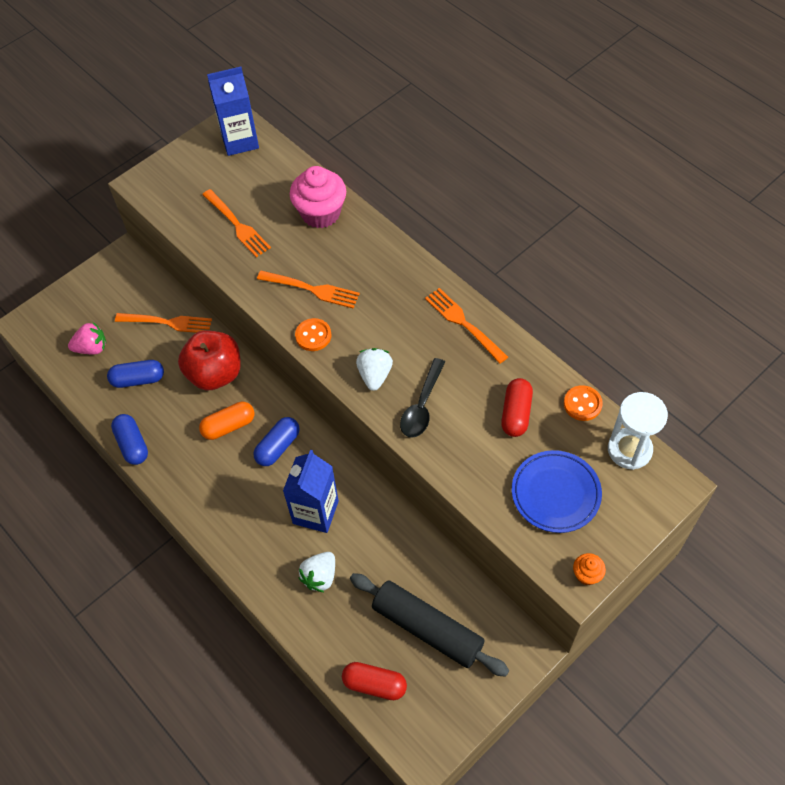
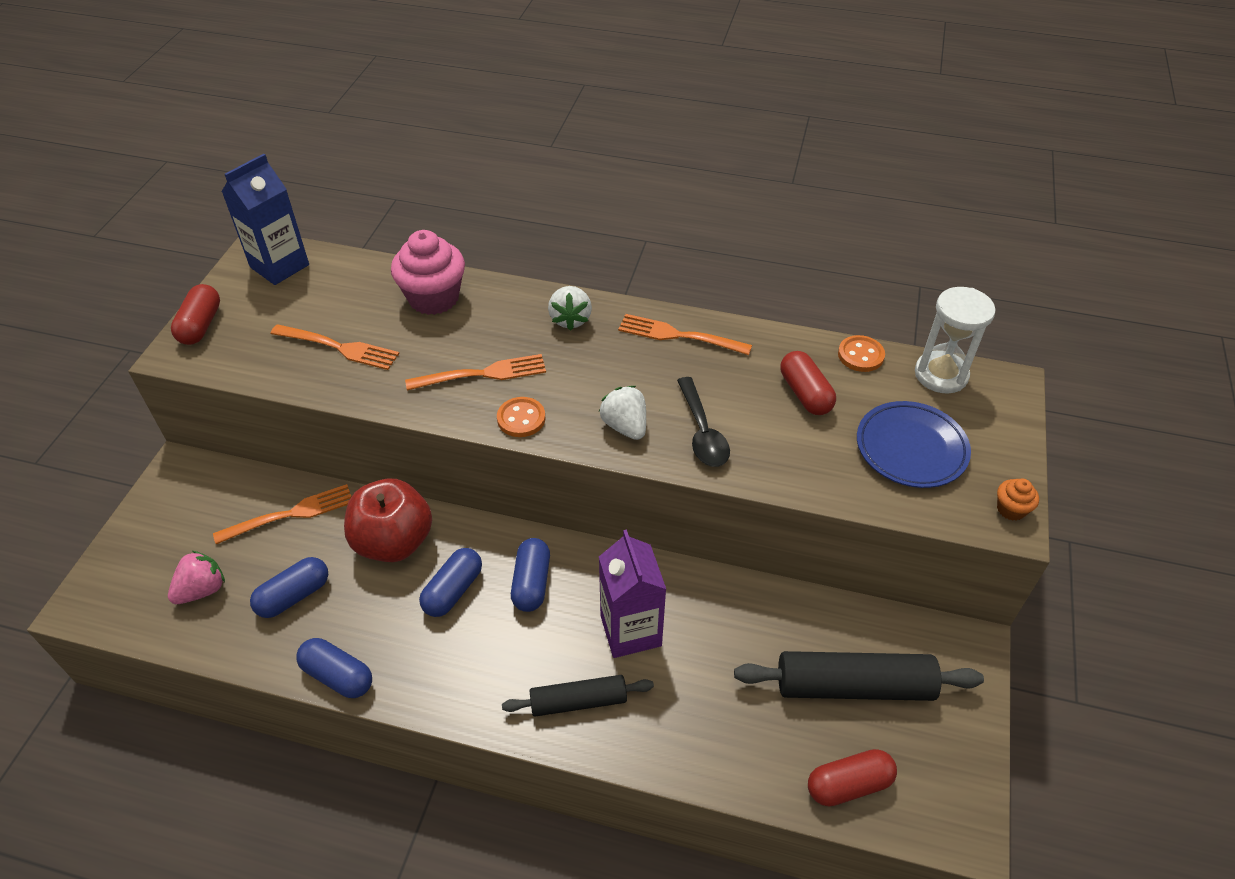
camera: 35 degrees left, 10 degrees down
orange capsule [199,402,254,440] -> blue capsule [419,548,482,617]
blue carton [283,450,339,533] -> purple carton [599,529,666,658]
white strawberry [299,552,335,592] -> white strawberry moved to [548,286,592,331]
none -> red capsule [171,284,220,345]
none -> black rolling pin [502,675,654,717]

